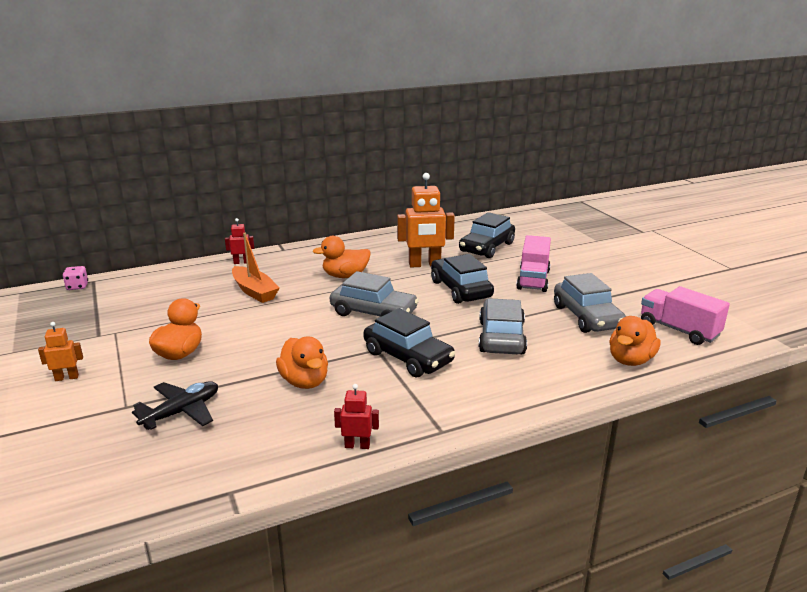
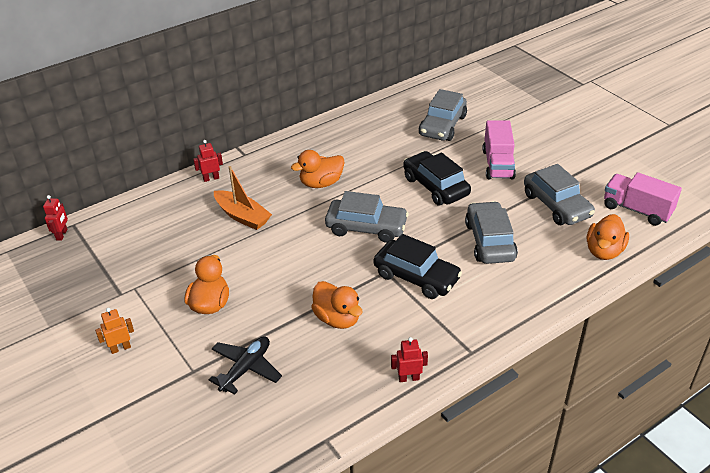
camera: 10 degrees left, 15 degrees up
pink dice [63,266,88,290] -> red robot [43,195,68,241]
orange robot [397,173,455,267] -> none
black car [459,212,515,258] -> grey car [419,89,467,141]

